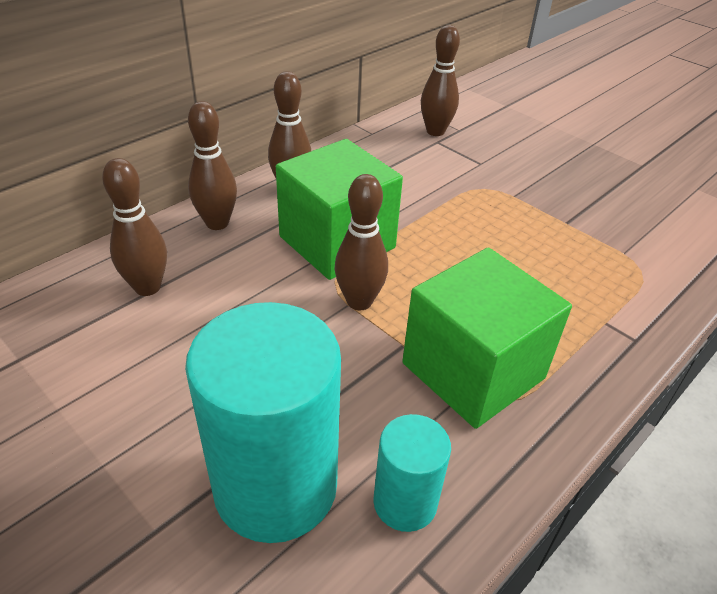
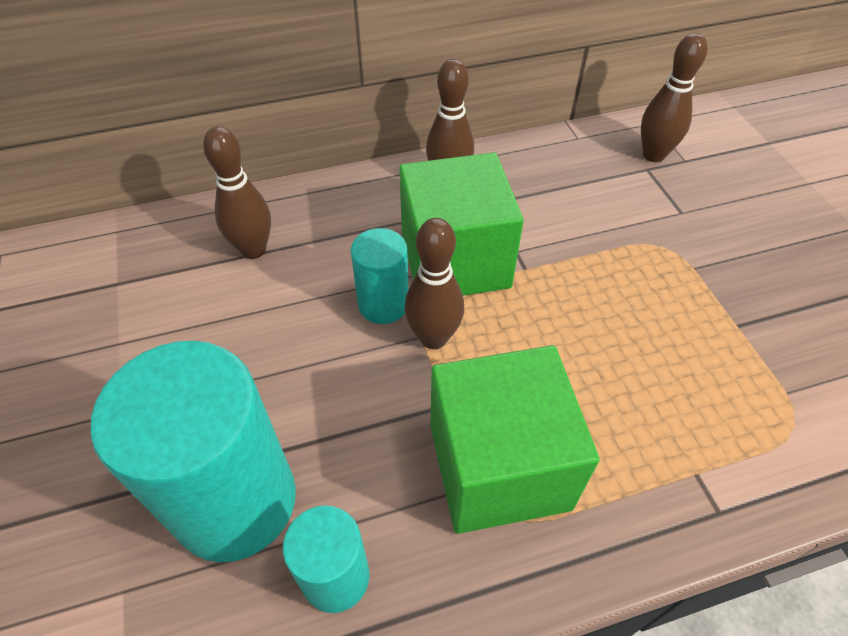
camera: 30 degrees right, 10 degrees up
brown bowling pin [188,101,237,230] -> none
none -> turquoise cylinder [351,228,409,324]

